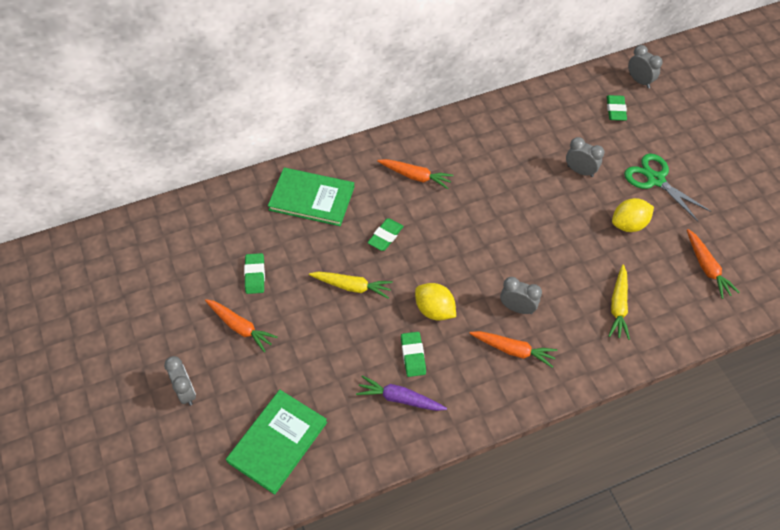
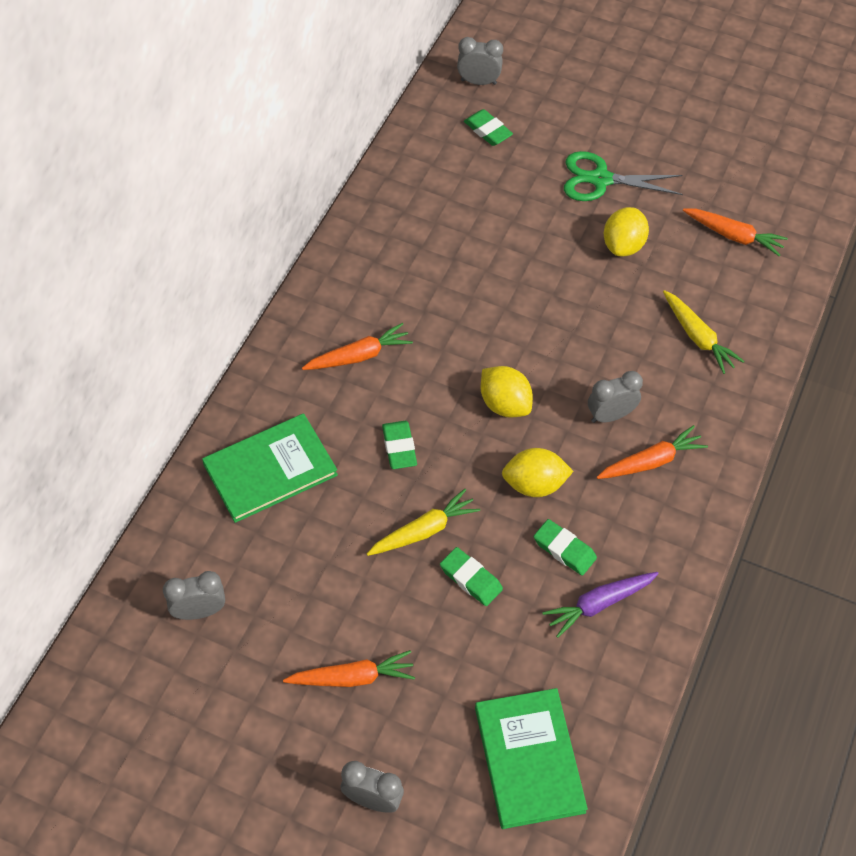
camera: 45 degrees left, 0 degrees up
green eraser [244,253,265,294] -> green eraser moved to [440,547,503,606]
grey clock [566,137,604,177] -> grey clock moved to [163,571,225,620]
none -> yellow lemon [481,366,533,418]

